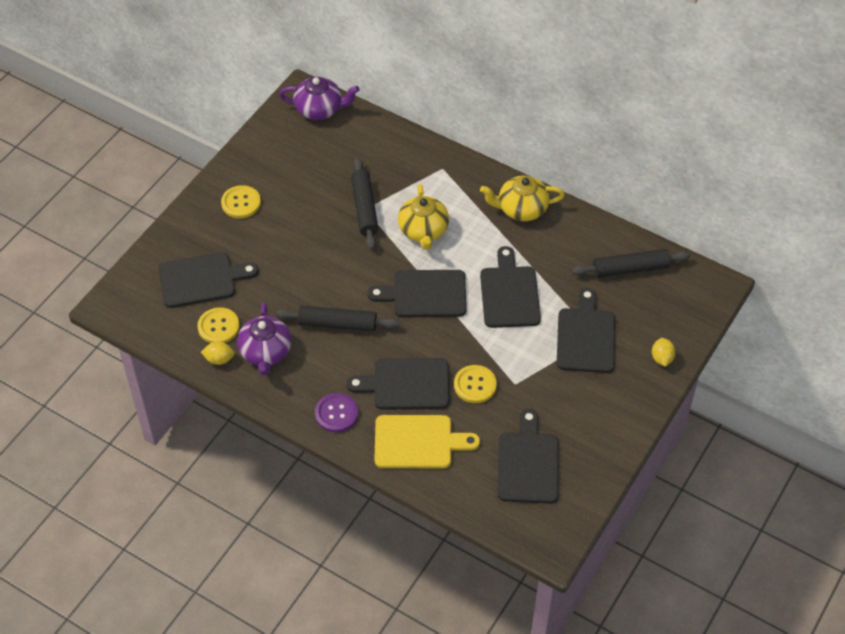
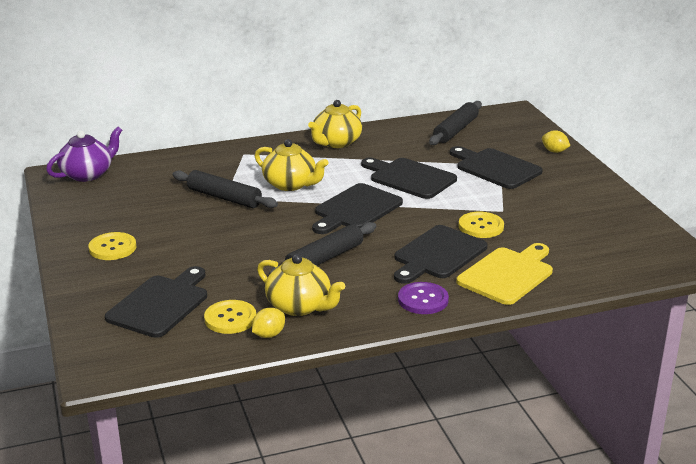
camera: 50 degrees left, 25 degrees down
purple teapot [237,302,292,375] -> yellow teapot [257,254,345,316]
black cutting board [497,409,559,504] -> none

